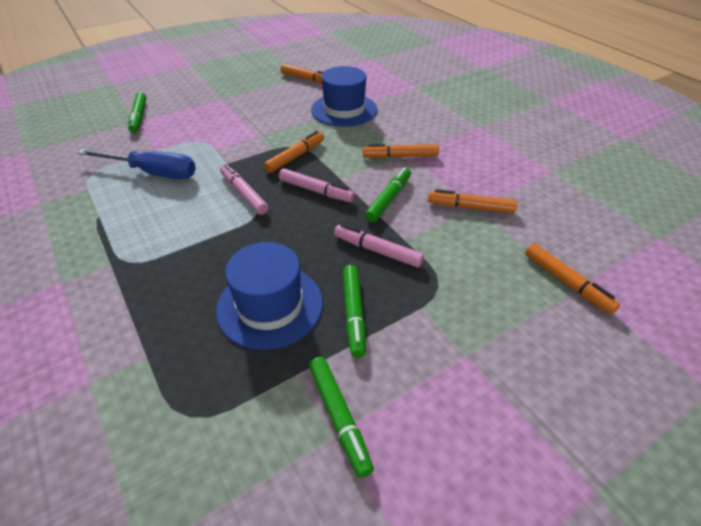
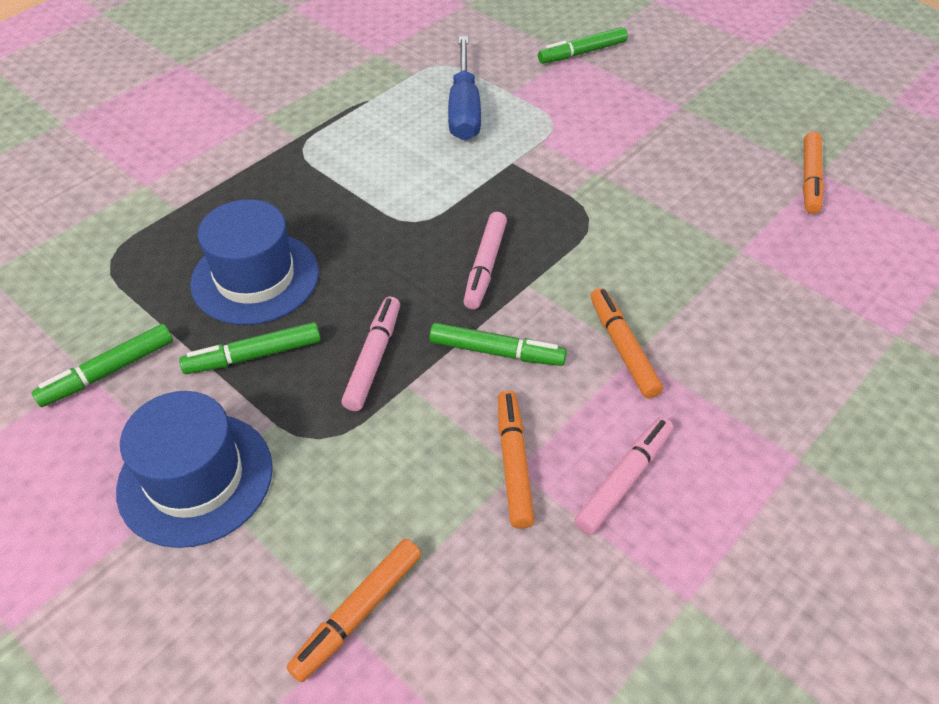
camera: 75 degrees right, 5 degrees up
pink marker [220,164,268,215] -> pink marker moved to [575,417,674,535]
orange marker [264,131,324,173] -> none
blue hat [311,66,377,127] -> blue hat moved to [116,391,273,548]

